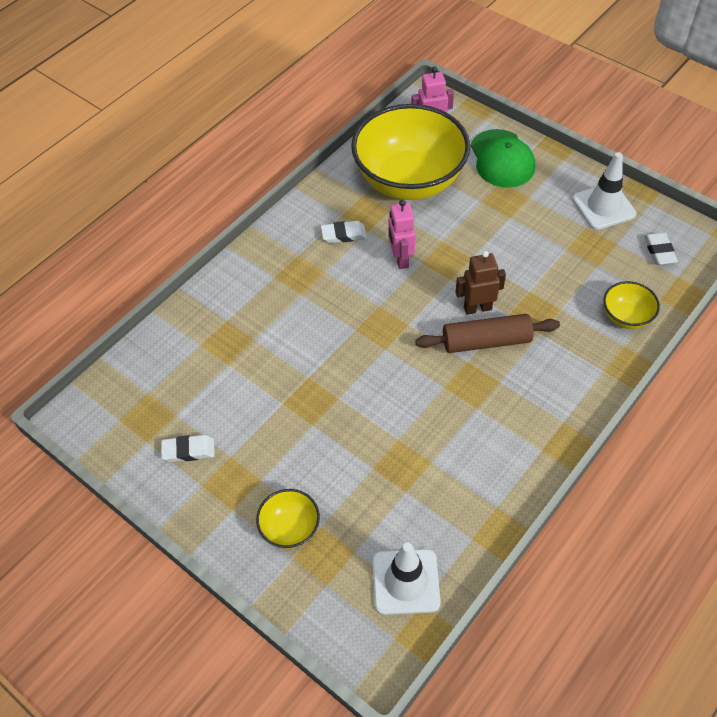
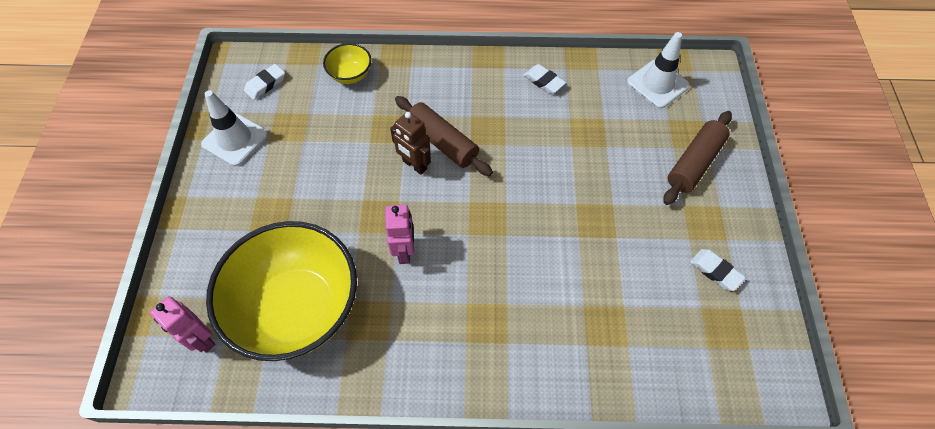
camera: 130 degrees left, 5 degrees up
yellow bowl [256,489,320,549] -> brown rolling pin [664,111,732,205]
white eraser [321,221,367,243] -> white eraser moved to [524,64,566,94]
pink robot [388,200,416,269] -> pink robot turned 45 degrees counterclockwise [385,205,414,264]
green cap [471,129,535,188] -> none

